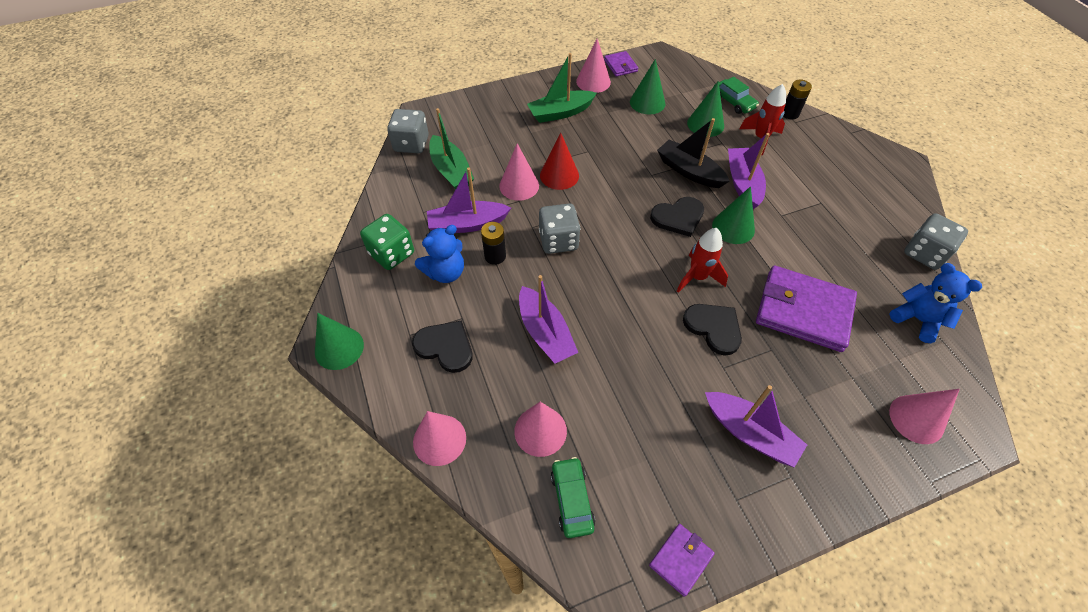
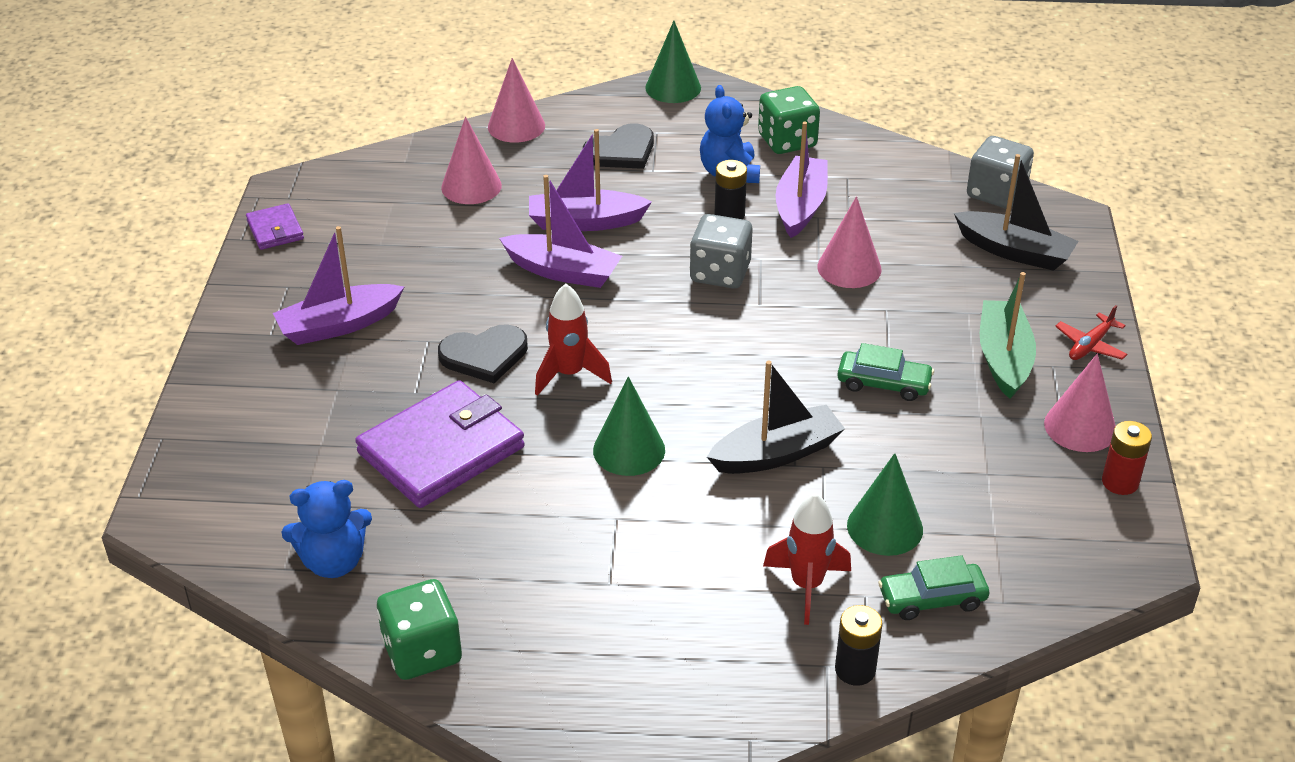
camera: 115 degrees right, 15 degrees down
green boat [429,108,474,189] -> none
red cone [540,133,579,190] -> none
green car [551,457,595,538] -> green car moved to [837,343,934,401]
purple wallet [604,51,638,77] -> red battery [1102,421,1152,495]
green cone [630,59,665,115] -> none
black heart [650,197,704,237] -> none
purple boat [728,133,770,209] -> purple boat moved to [499,175,622,288]
pink cone [889,389,960,444] -> none
grey dice [904,213,968,270] -> green dice [377,579,462,680]
none -> black boat [954,154,1079,271]
none -> red plane [1055,305,1128,360]

